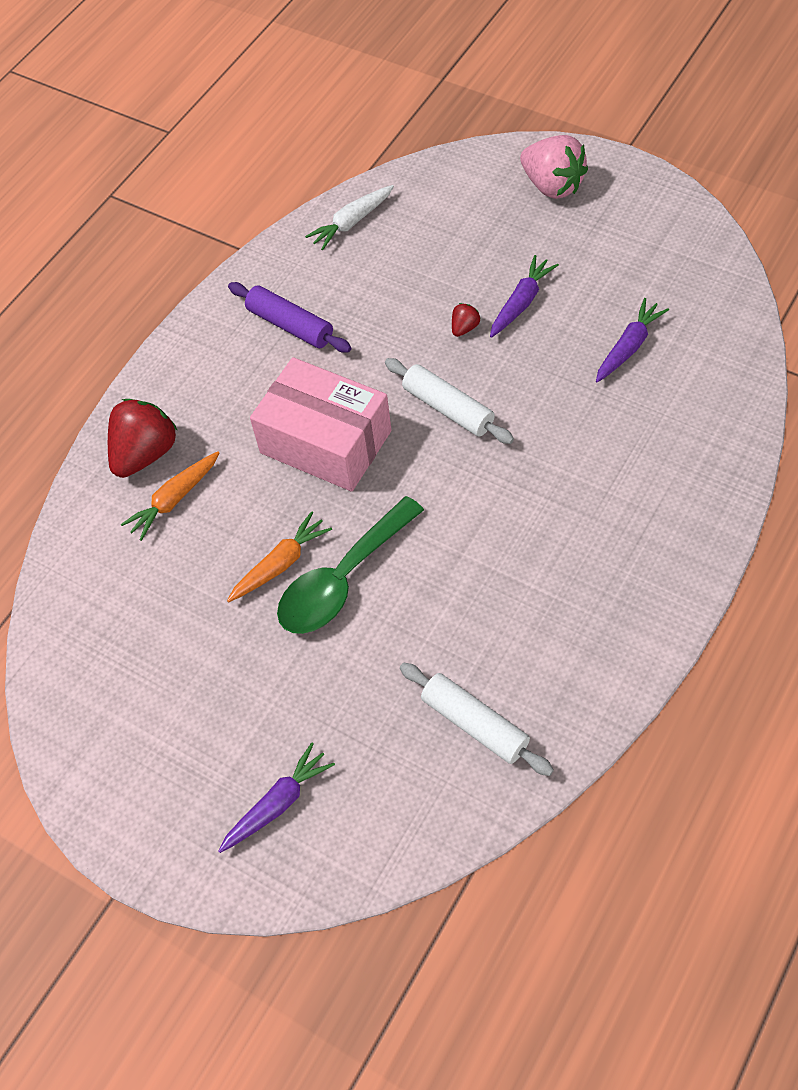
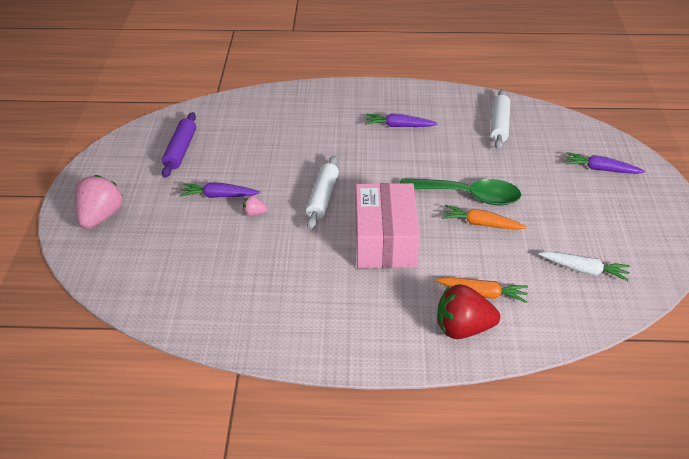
camera: 125 degrees left, 15 degrees down
purple rolling pin [228,282,351,353] -> purple rolling pin moved to [162,112,196,178]
white carrot [305,185,394,250] -> white carrot moved to [539,252,630,281]
red strawberry [452,303,480,337] -> pink strawberry [243,195,267,216]
purple carrot [596,298,669,382] -> purple carrot moved to [365,113,438,127]

